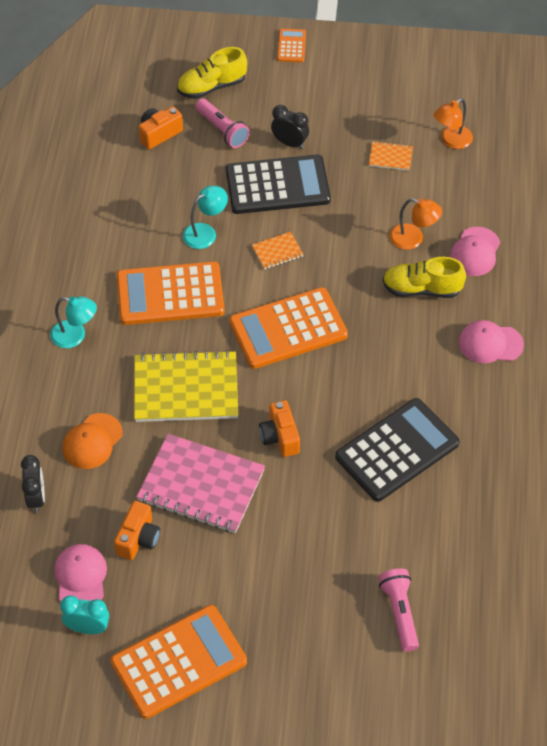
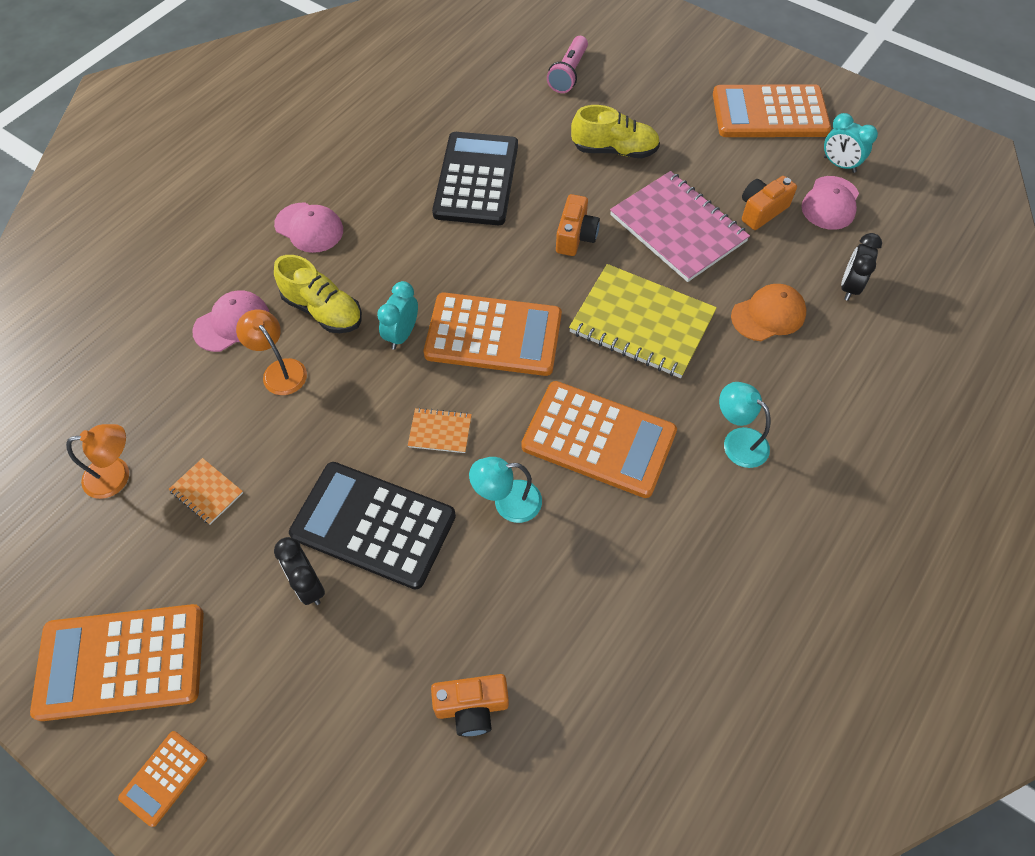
camera: 150 degrees left, 5 degrees up
yellow shoe [177,47,247,99] -> yellow shoe moved to [571,105,660,158]
pink flashlight [195,99,250,148] -> none
black calculator [335,398,460,502] -> black calculator turned 105 degrees clockwise [432,132,518,225]
none -> orange calculator [30,604,204,721]
none -> turquoise clock [377,281,418,350]

